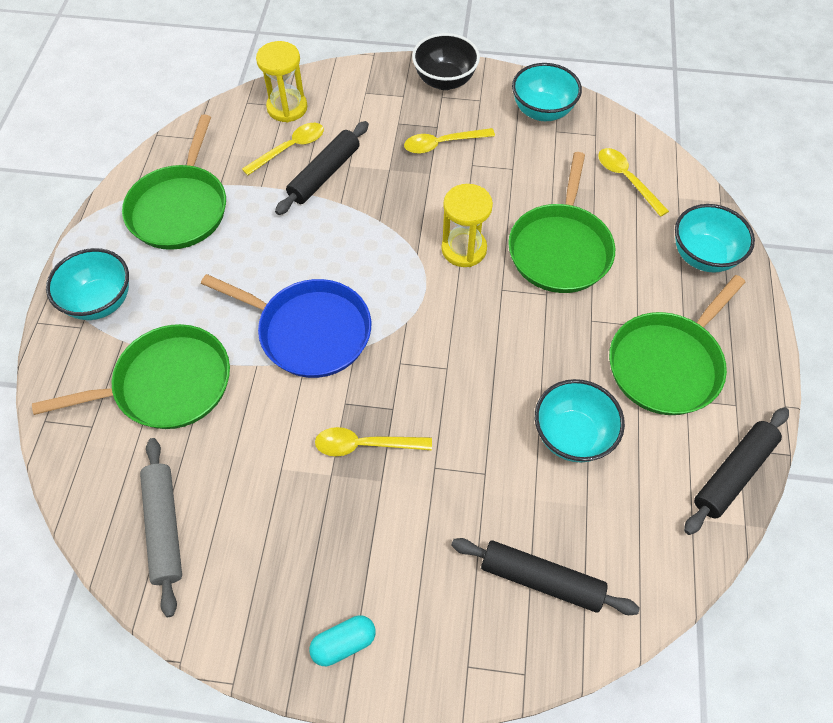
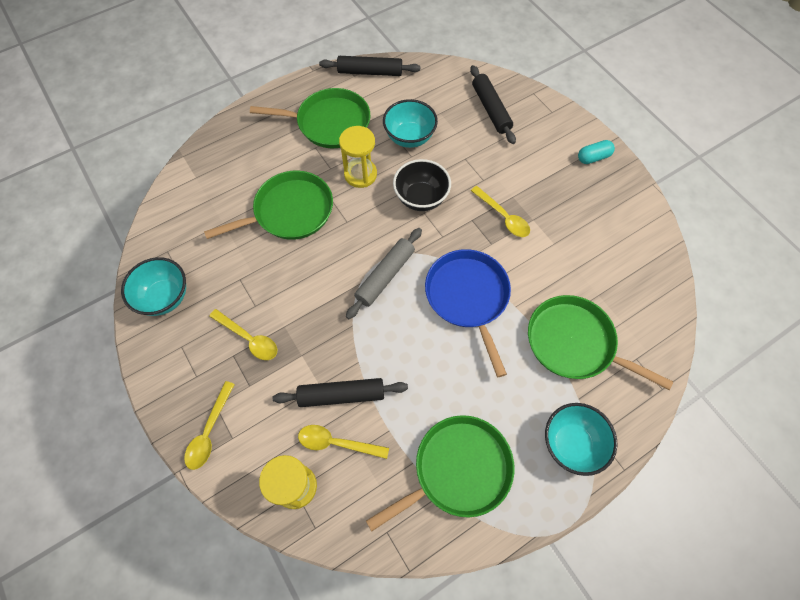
camera: 130 degrees left, 5 degrees up
grey rolling pin [140,438,182,617] -> grey rolling pin moved to [346,228,422,319]
turquoise capsule [309,615,376,666] -> turquoise capsule turned 45 degrees counterclockwise [578,140,615,164]
black bowl [412,33,480,90] -> black bowl moved to [393,159,451,211]
yellow hourglass [441,184,493,267] -> yellow hourglass moved to [339,126,377,188]
yellow spoon [598,148,669,217] -> yellow spoon moved to [184,381,235,470]
turquoise bowl [675,204,755,273] -> none

